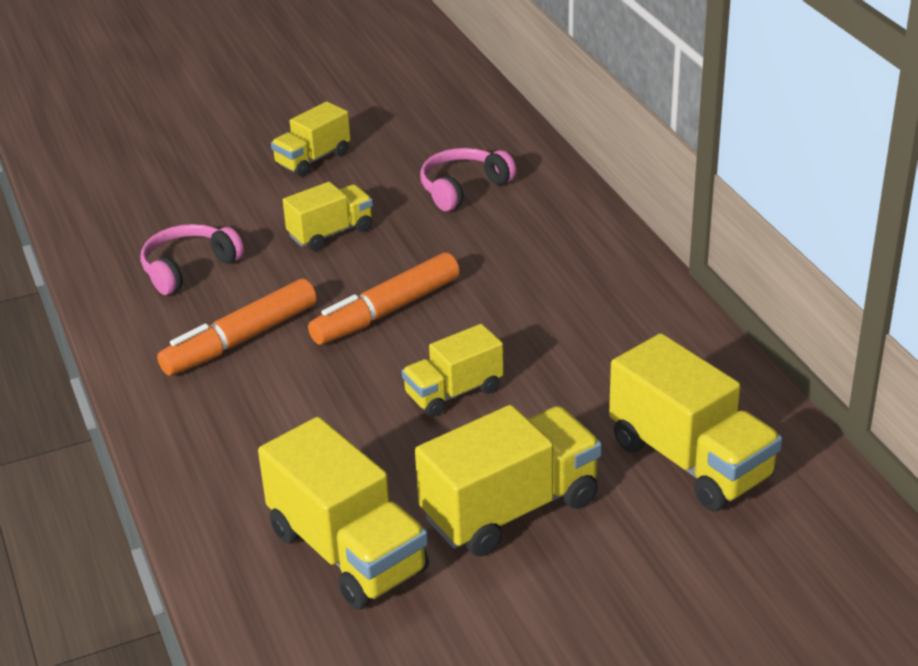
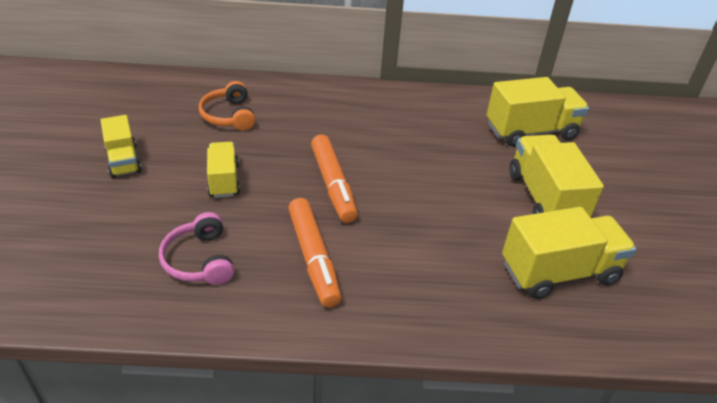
camera: 70 degrees left, 5 degrees up
yellow truck [402,324,504,417] -> none
pink headphones [420,148,517,211] -> orange headphones [199,81,256,131]

